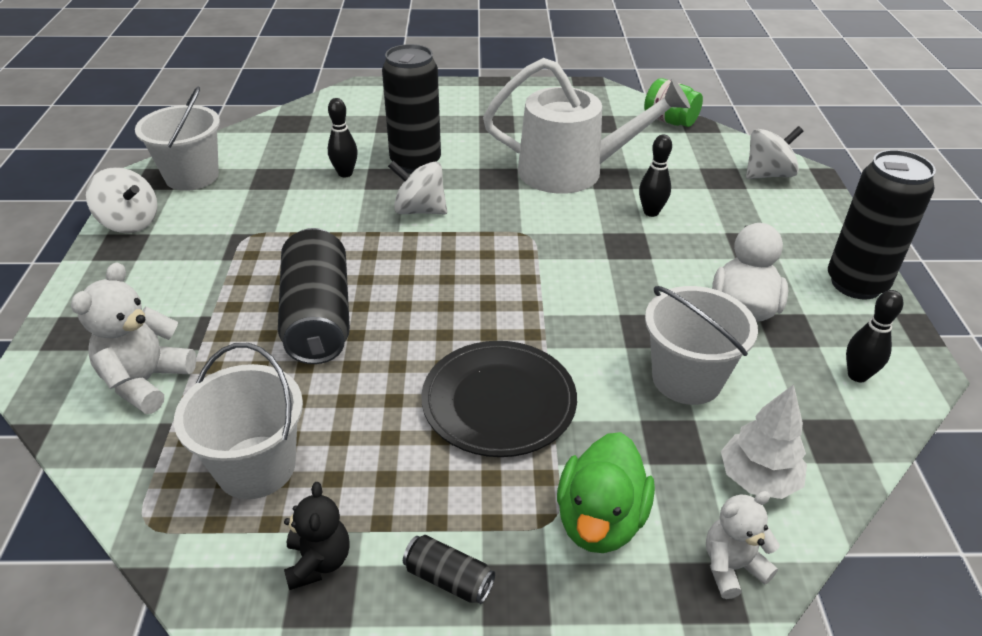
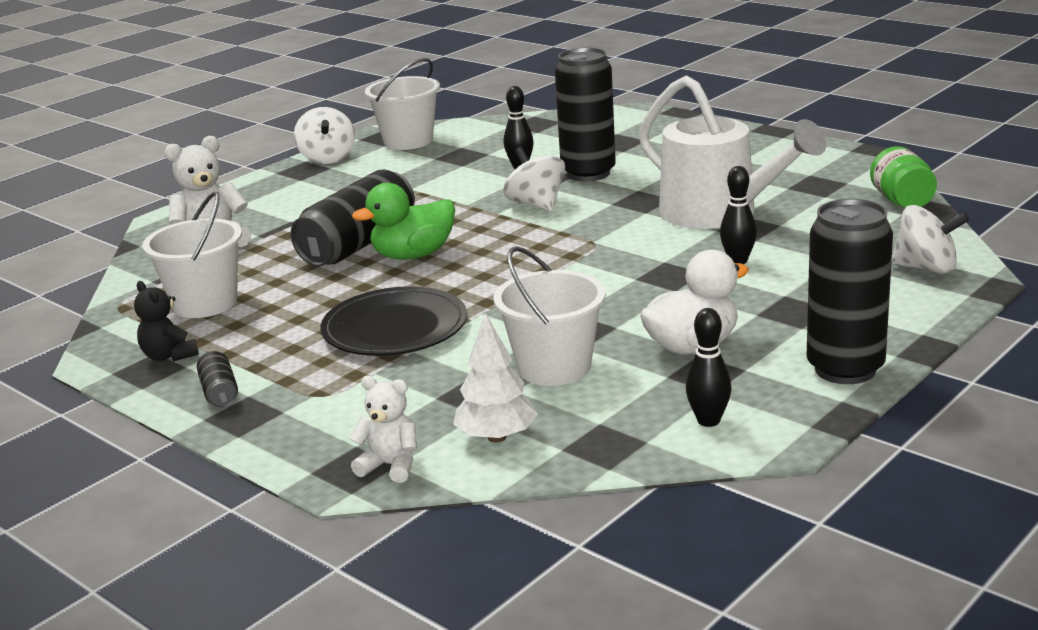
camera: 45 degrees right, 15 degrees down
black teddy bear [284,482,350,590] -> black teddy bear turned 105 degrees clockwise [134,281,199,361]
green duck [557,432,655,553] -> green duck moved to [352,183,455,260]

